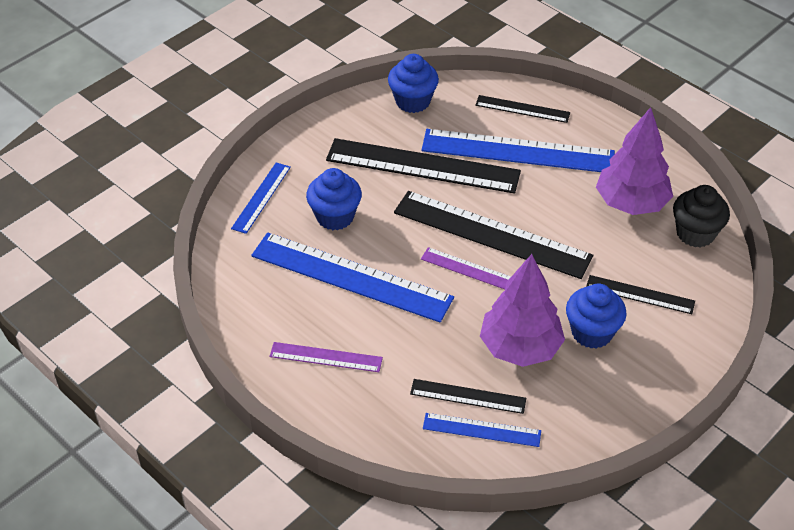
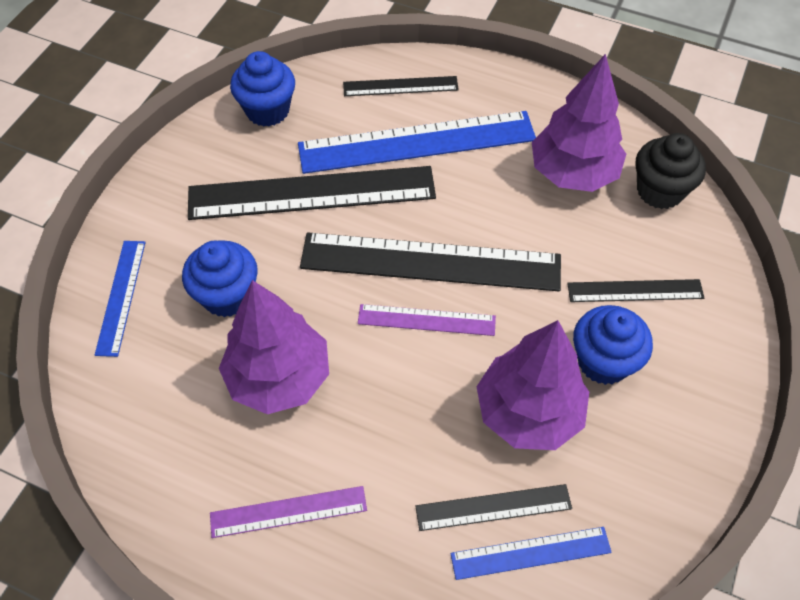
camera: 20 degrees left, 10 degrees up
blue ruler [251,232,454,323] -> purple tree [219,280,329,414]

